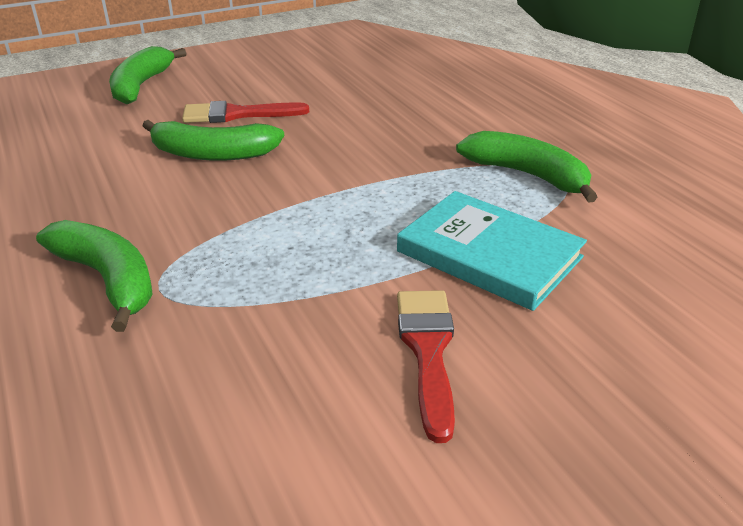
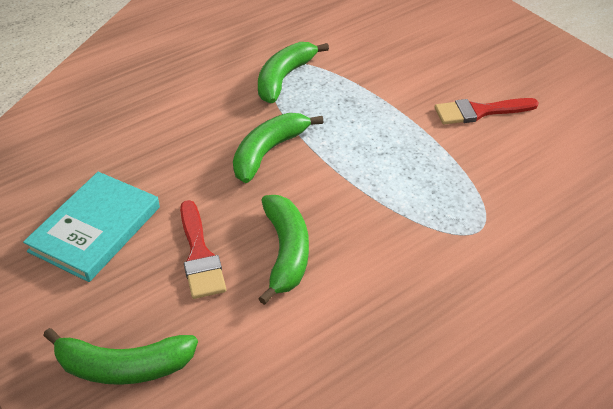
camera: 100 degrees left, 10 degrees up
green banana [36,220,153,332] -> green banana moved to [233,113,323,183]
turquoise book [397,191,587,311] -> turquoise book moved to [23,172,160,282]

